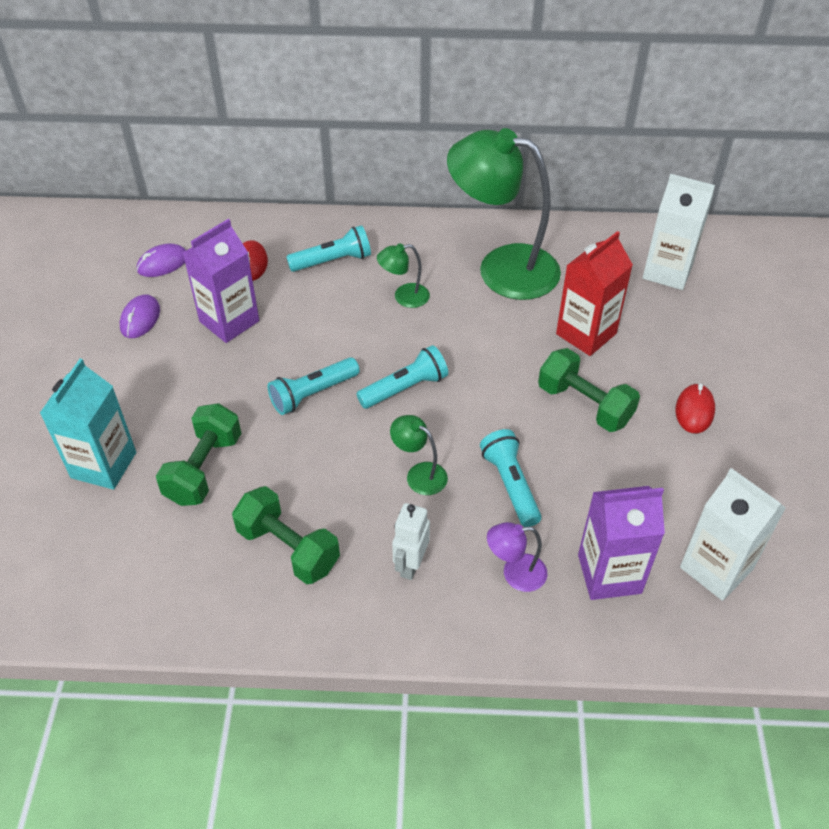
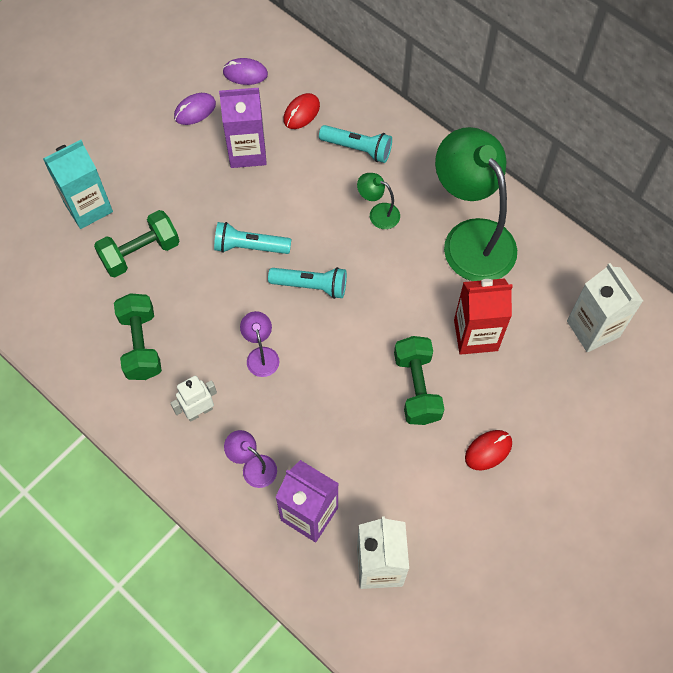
camera: 40 degrees right, 15 degrees up
green lamp [390,415,448,495] -> purple lamp [240,311,279,377]
turquoise flashlight [480,429,541,527] -> none

